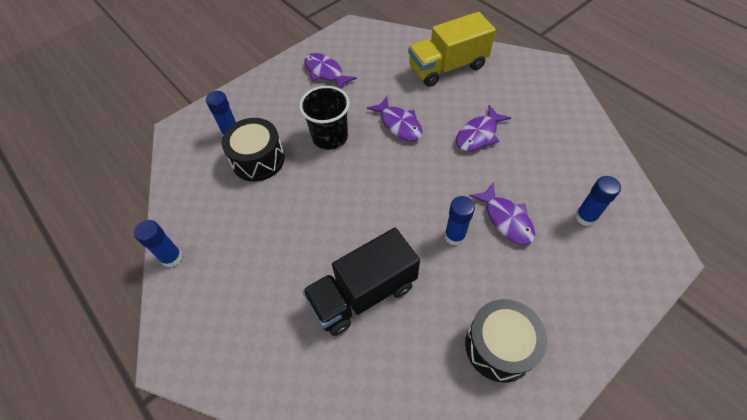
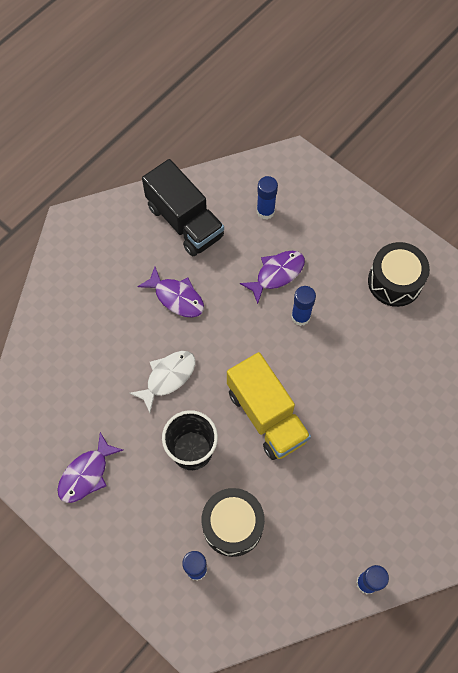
camera: 100 degrees left, 10 degrees up
black truck [302,228,420,336] -> black truck moved to [142,159,224,256]
purple fish [367,96,423,141] -> white fish [129,351,195,413]
yellow truck [408,12,496,87] -> yellow truck moved to [227,352,311,460]

